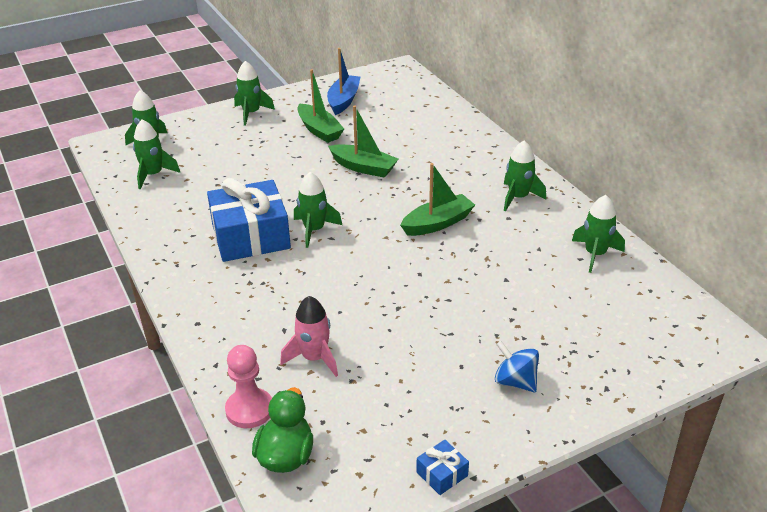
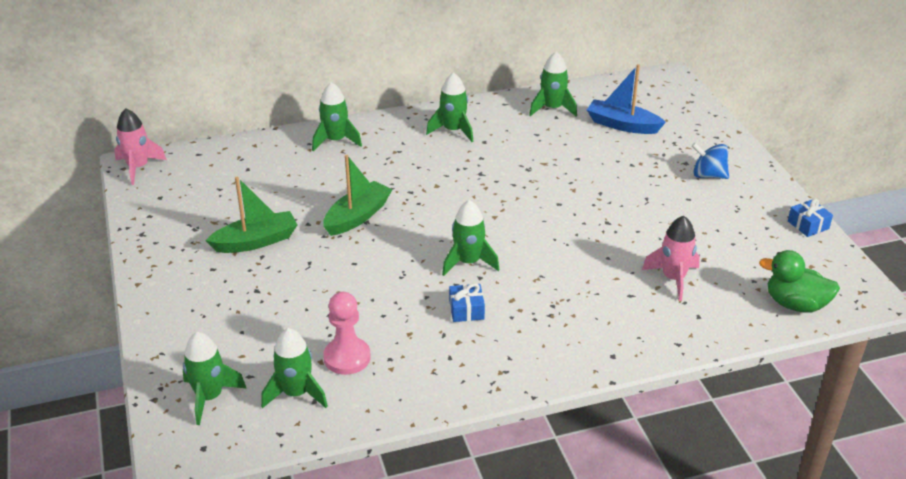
camera: 80 degrees left, 0 degrees up
blue gift [207,178,291,262] -> blue gift [449,283,485,322], size x0.41
pink pawn [225,345,272,428] -> pink pawn moved to [323,292,371,375]
green rocket [234,61,275,126] -> green rocket moved to [312,82,362,151]
blue boat [327,48,360,115] -> blue boat moved to [587,64,666,134]
green boat [400,163,475,236] -> none
blue spinning top [495,341,539,392] -> blue spinning top turned 60 degrees clockwise [692,142,729,179]
none -> pink rocket [114,108,167,185]

